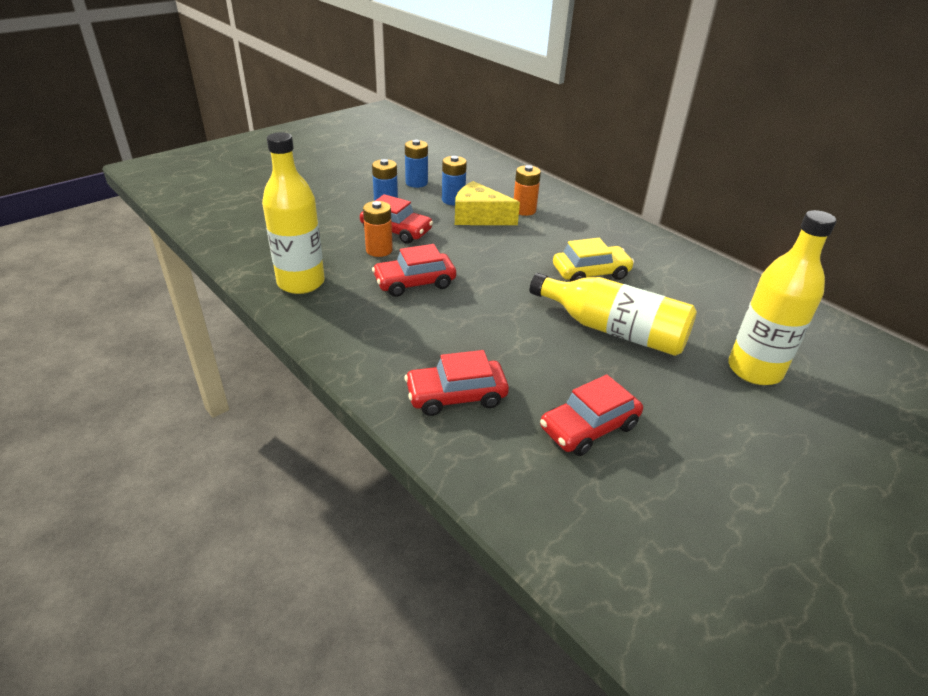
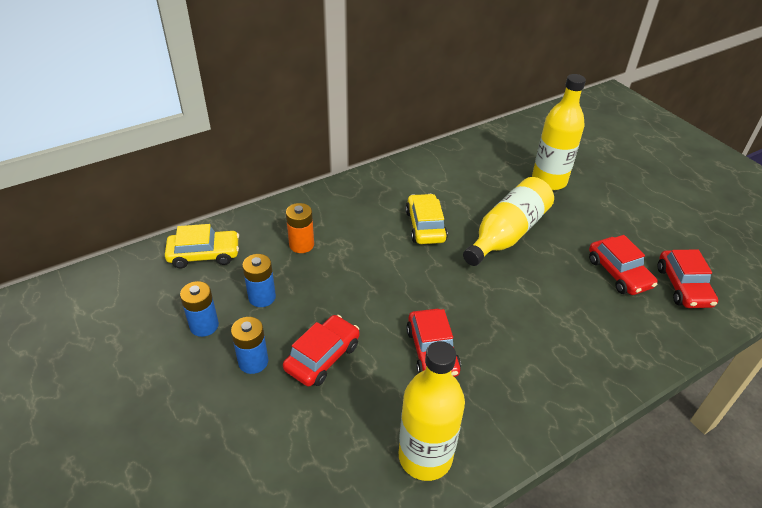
camera: 80 degrees left, 5 degrees up
orange battery [363,201,393,257] -> none
red car [405,350,509,416] -> red car moved to [658,249,718,308]
yellow cheese [455,181,520,225] -> none
none -> yellow car [165,224,239,268]

